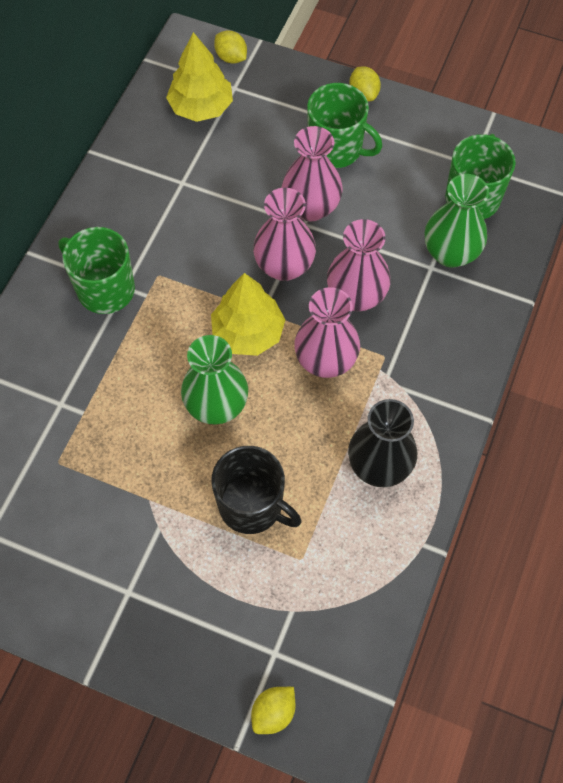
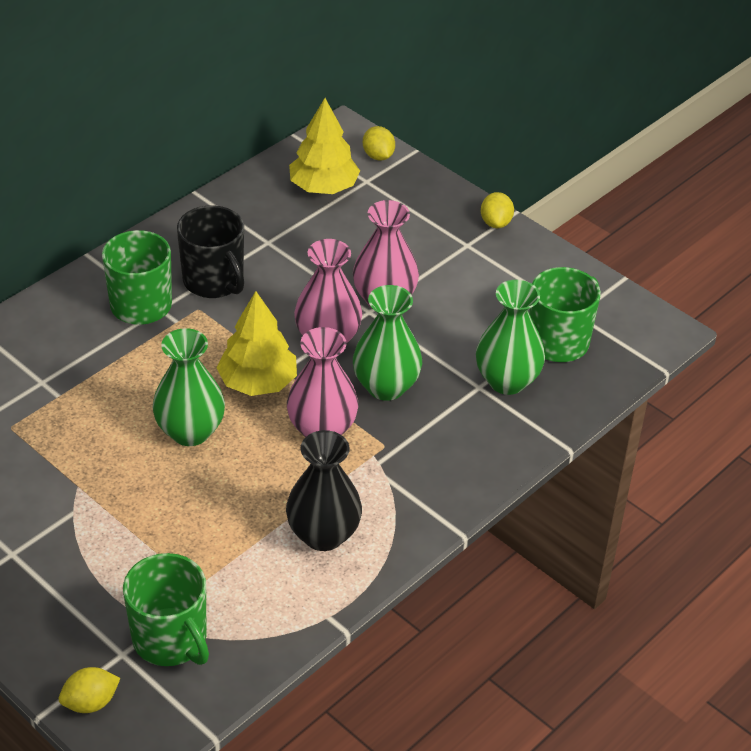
camera: 20 degrees right, 20 degrees down
black mug [211,446,301,534] -> black mug moved to [177,205,244,298]
green mug [307,83,383,168] -> green mug moved to [123,553,209,666]
pink vase [327,219,391,311] -> green vase [353,285,422,401]

